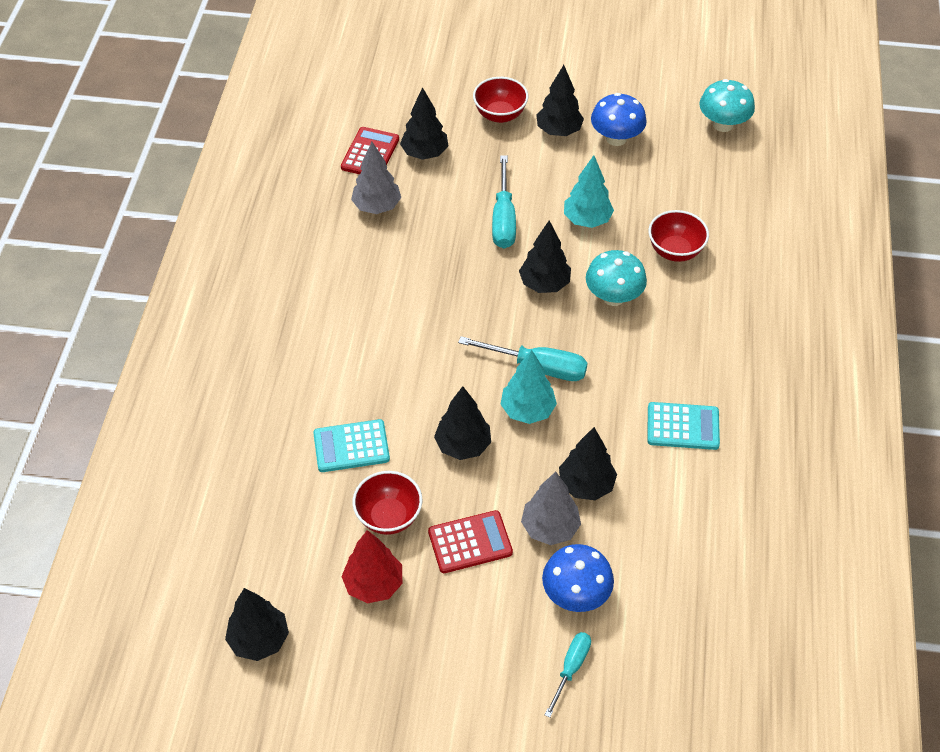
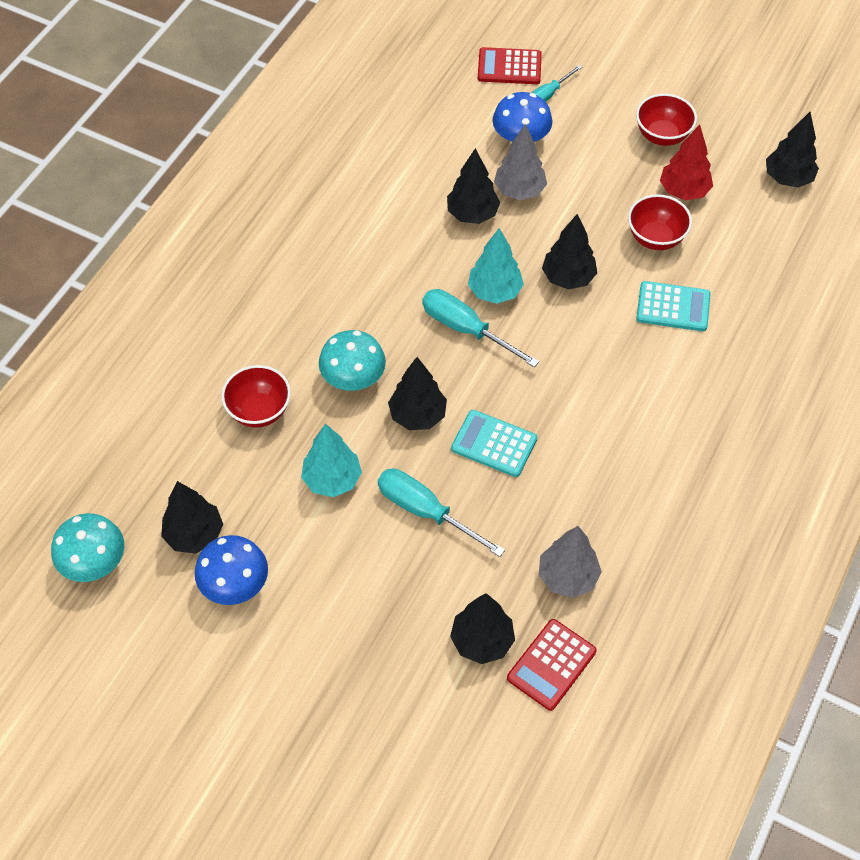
camera: 160 degrees left, 5 degrees up
red calculator [428,510,513,573] -> red calculator moved to [478,47,542,84]
red bowl [473,77,528,123] -> red bowl moved to [636,94,697,146]
turquoise screwdriver [492,155,516,248] -> turquoise screwdriver turned 75 degrees counterclockwise [378,469,505,557]
black tree [536,65,584,136] -> black tree moved to [161,481,223,554]
turquoise calculator [647,402,720,450] -> turquoise calculator moved to [451,410,537,477]

